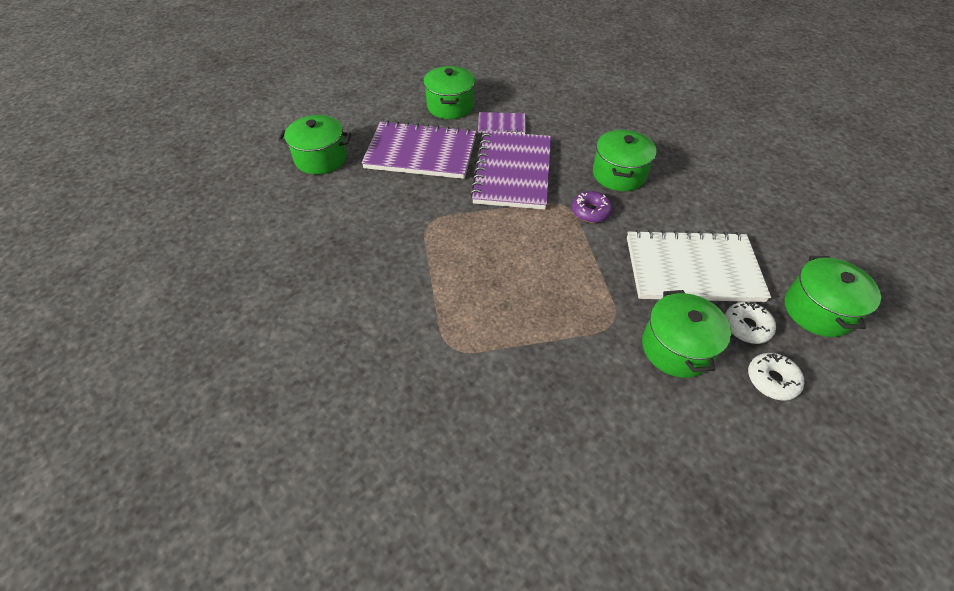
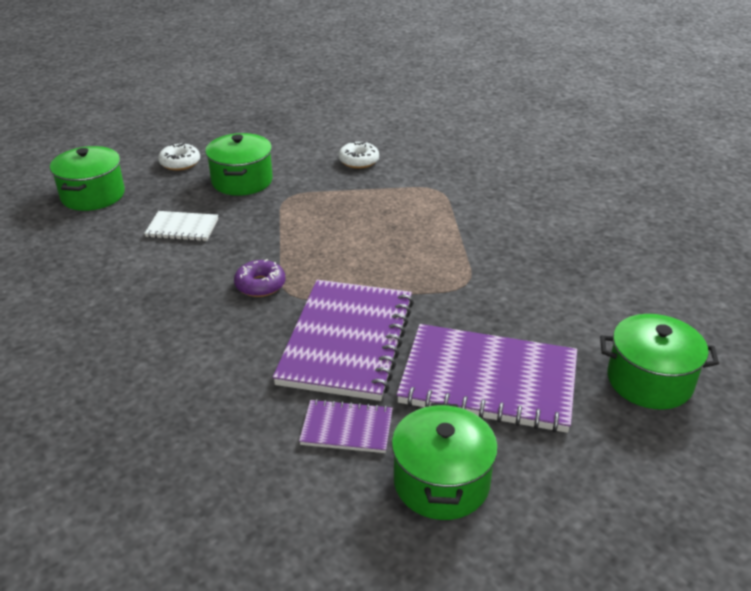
camera: 175 degrees left, 15 degrees down
green pot [593,130,657,191] -> none
white notebook [627,230,771,302] -> white notebook [144,211,218,241], size x0.49
white donut [725,302,776,344] -> white donut moved to [339,142,379,169]

